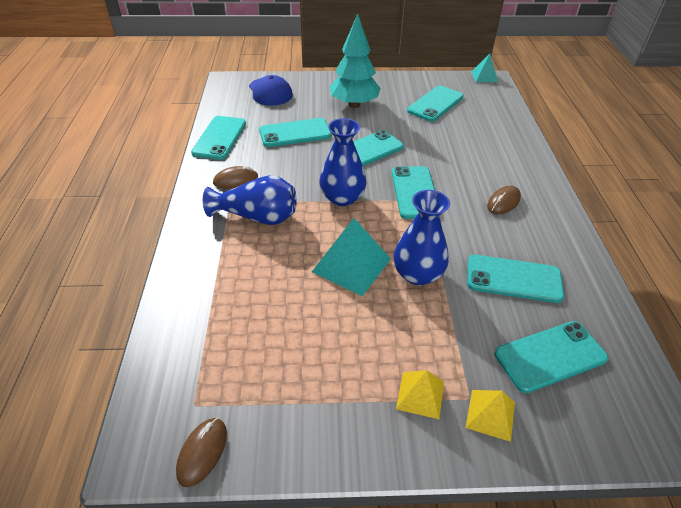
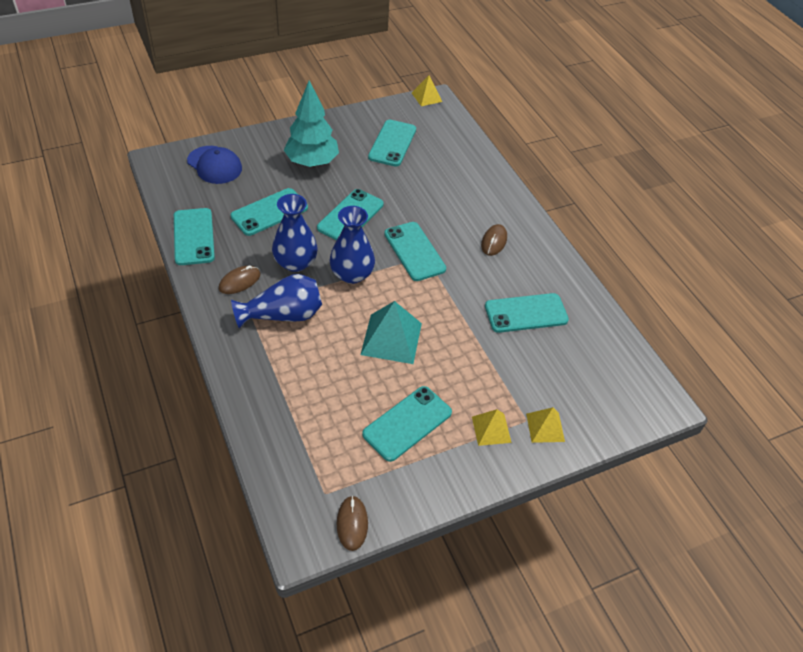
camera: 25 degrees left, 5 degrees up
blue vase [394,190,450,285] -> blue vase moved to [272,194,317,272]
turquoise pyramid [471,53,498,82] -> yellow pyramid [412,75,442,106]
turquoise phone [494,321,608,393] -> turquoise phone moved to [362,386,452,462]

